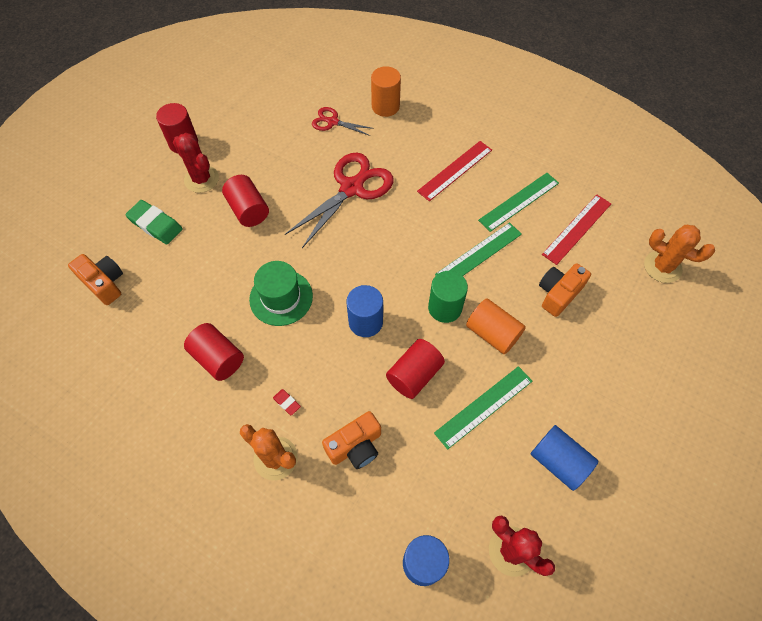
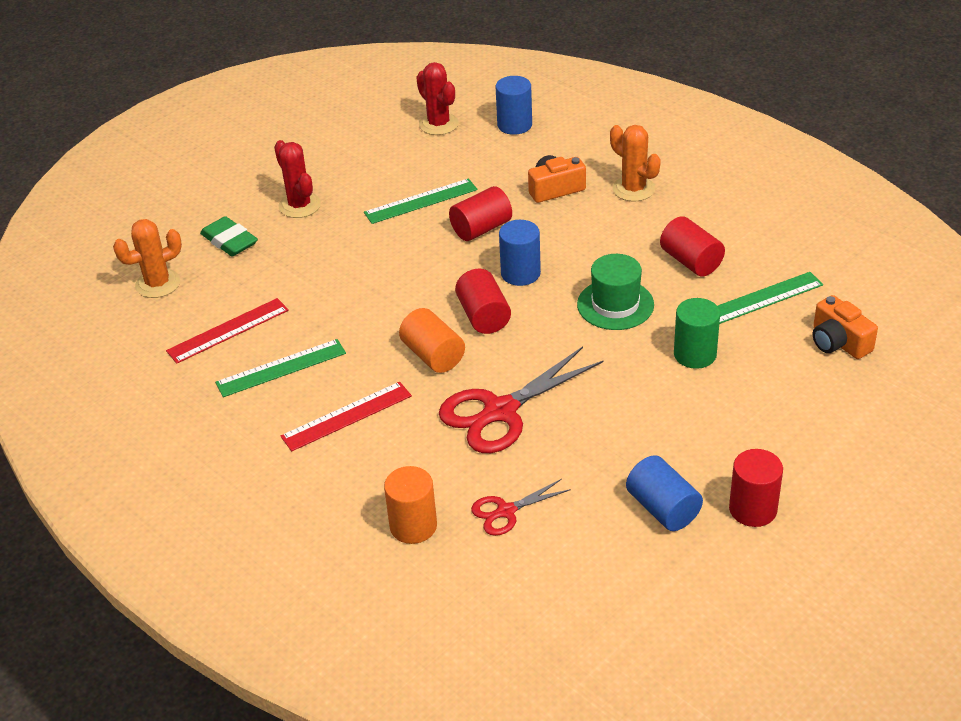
camera: 165 degrees left, 20 degrees down
green eraser [125,200,183,245] -> green eraser moved to [200,216,258,256]
red cactus [173,133,219,193] -> red cactus moved to [274,140,321,218]
red cylinder [222,175,269,227] -> red cylinder moved to [455,268,511,334]
red eraser [273,389,301,415] -> none
red scissors [312,107,374,136] -> red scissors turned 120 degrees clockwise [471,479,571,536]
green cylinder [428,271,468,323] -> green cylinder moved to [674,298,720,369]
green ruler [435,222,522,276] -> green ruler moved to [718,272,823,324]
orange cylinder [466,298,526,354] -> orange cylinder moved to [399,308,465,373]
blue cylinder [531,425,599,491] -> blue cylinder moved to [626,455,703,531]
orange camera [539,263,591,317] -> none
orange cactus [644,225,715,283] -> orange cactus turned 75 degrees counterclockwise [113,219,182,298]

